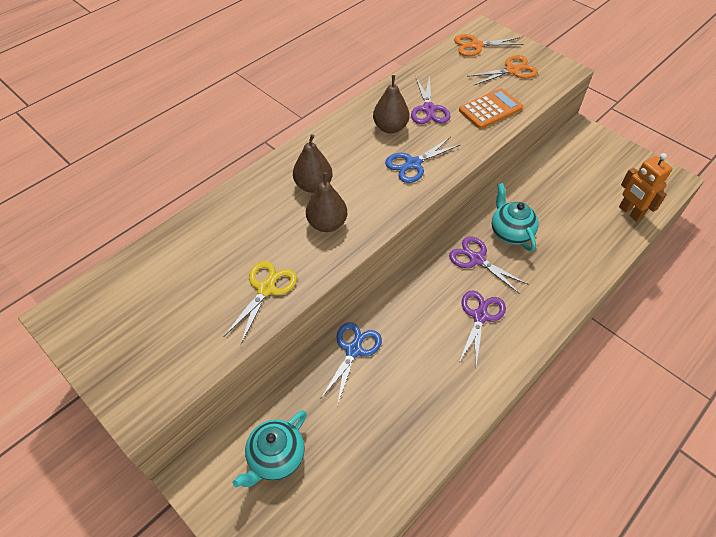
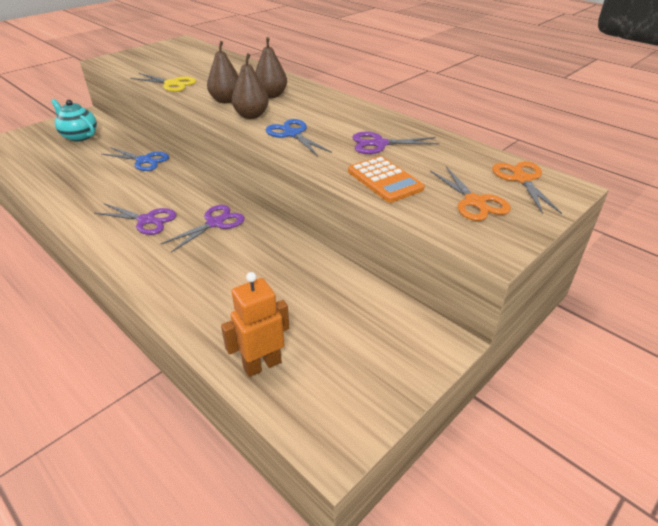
camera: 90 degrees right, 15 degrees down
brown pear [373,75,409,133] -> brown pear moved to [232,53,269,119]
turquoise teapot [492,183,539,252] -> none

